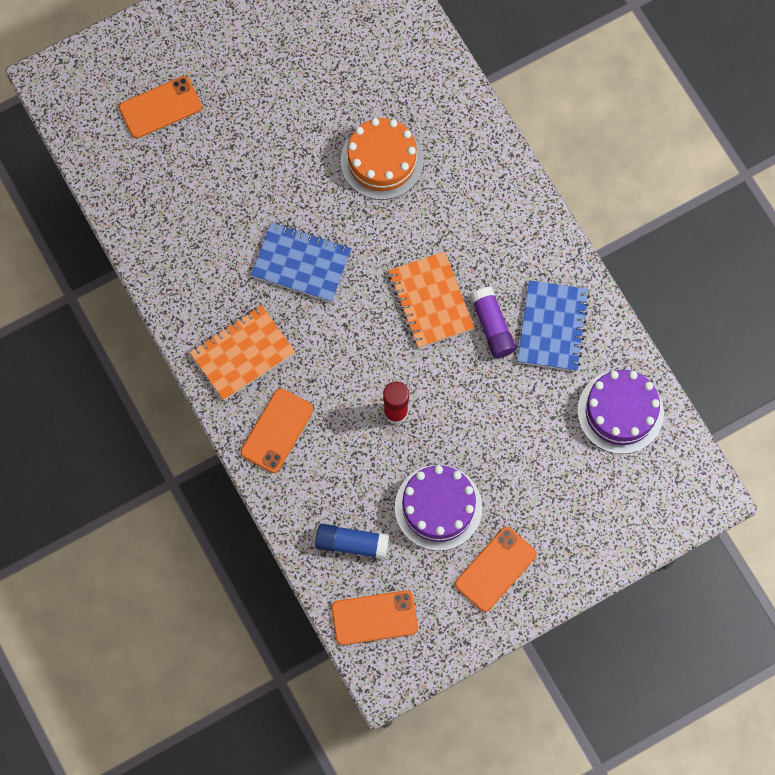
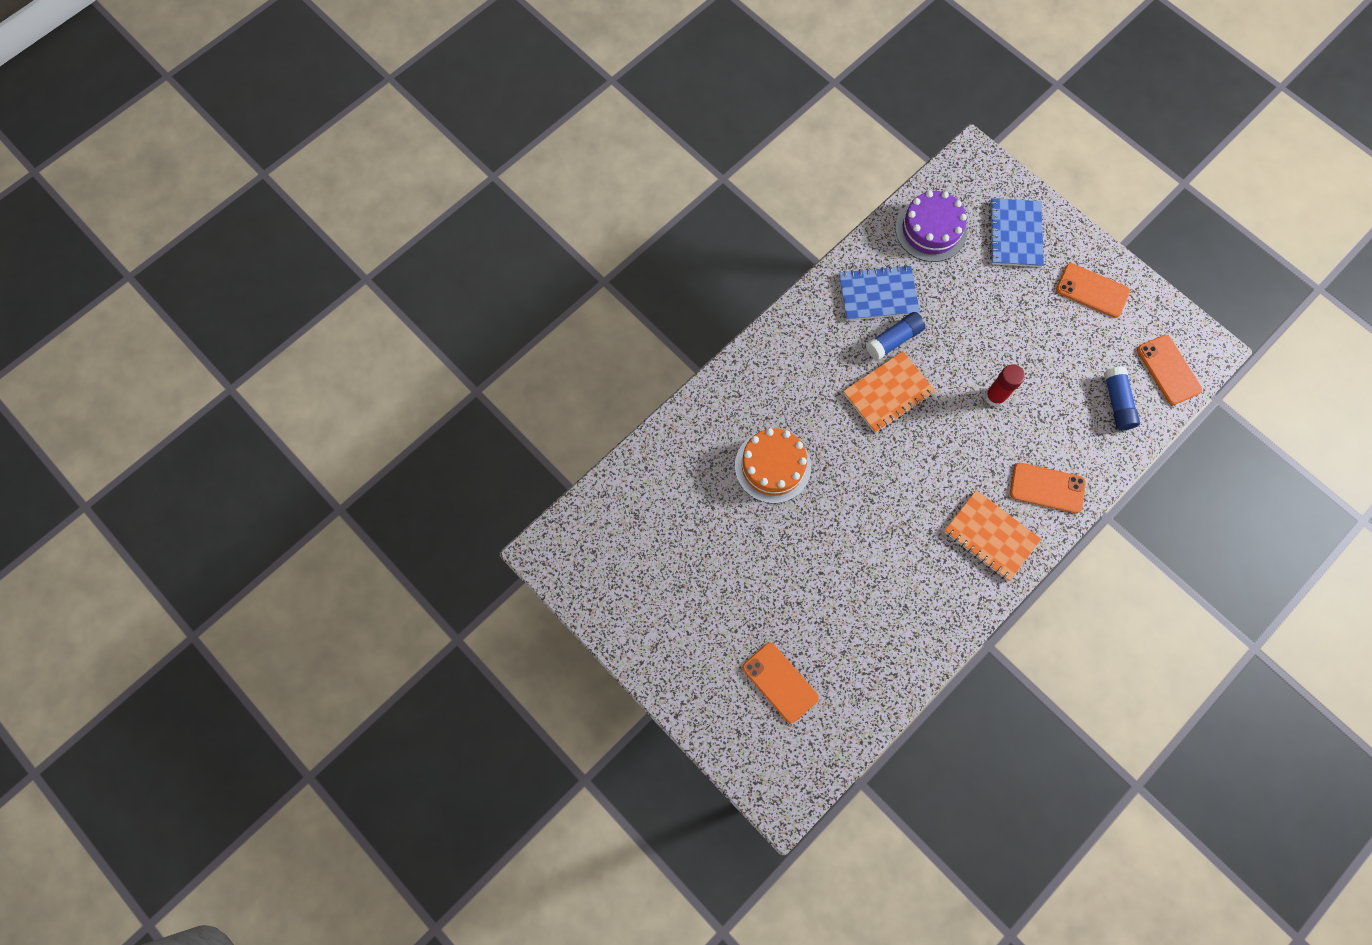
camera: 105 degrees left, 0 degrees up
blue notebook [251,222,352,303] -> blue notebook moved to [989,198,1044,267]
purple cake [395,465,482,551] -> none
purple glue stick [470,287,516,358] -> blue glue stick [866,312,926,360]

